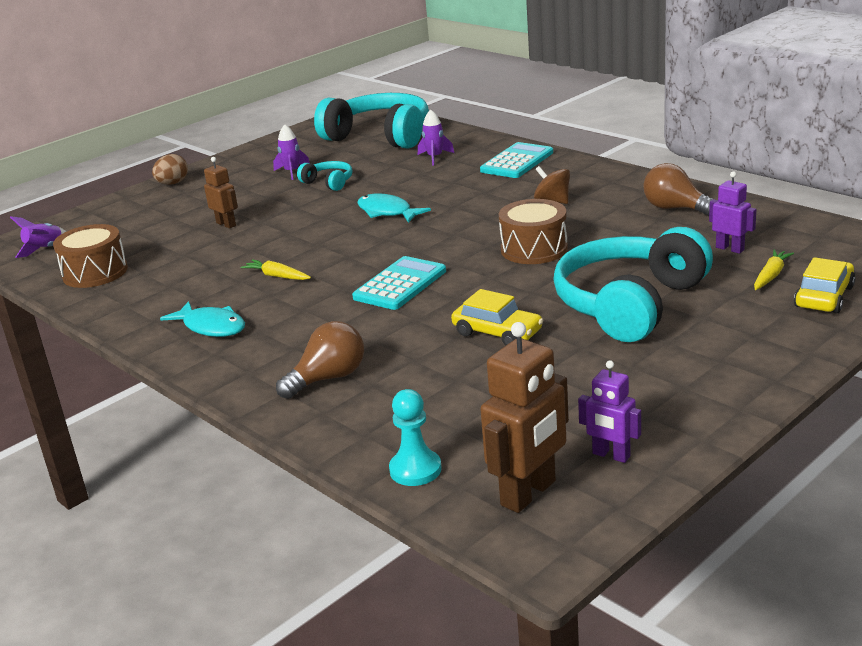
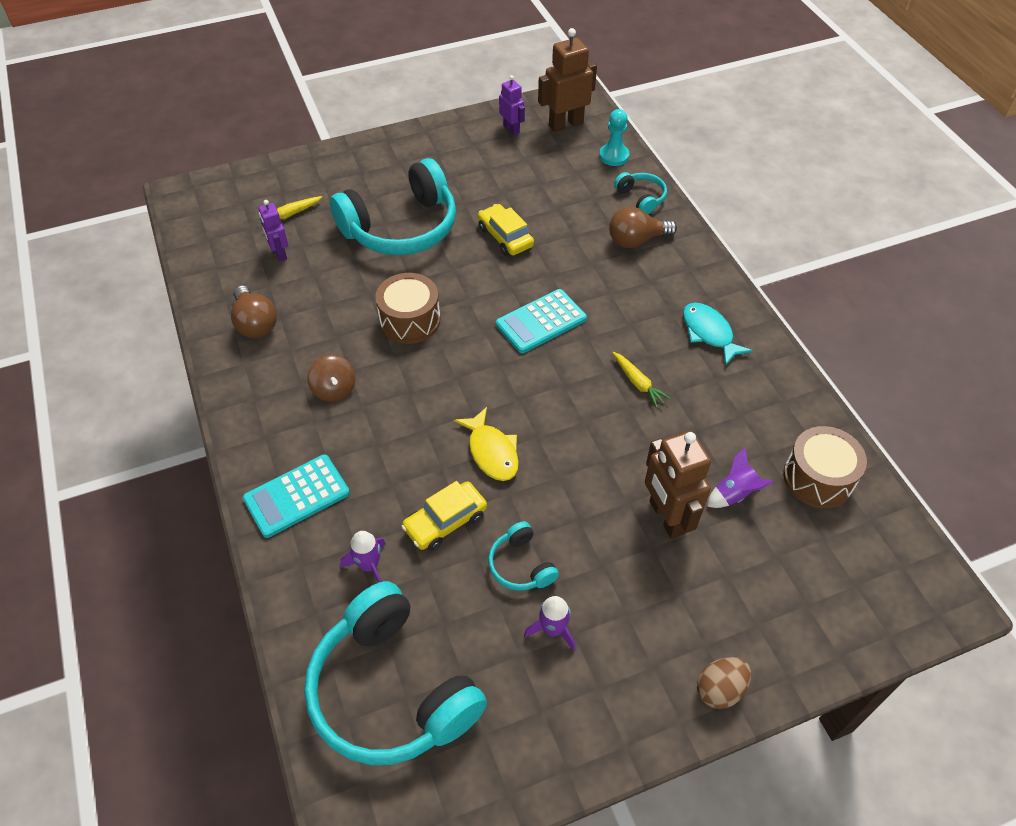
camera: 160 degrees left, 25 degrees up
purple rocket [10,216,66,258] -> purple rocket moved to [707,447,774,508]
brown robot [204,157,238,229] -> brown robot [645,431,711,539], size x1.71
turquoise fish [357,193,431,223] -> yellow fish [454,407,519,481]
yellow car [794,257,855,314] -> yellow car moved to [401,481,487,551]
none -> turquoise headphones [614,172,667,214]

